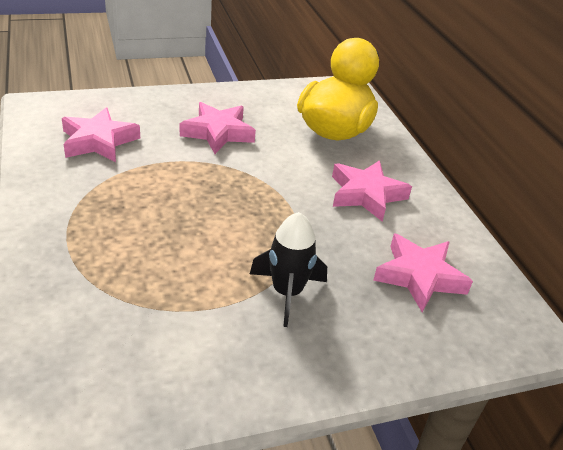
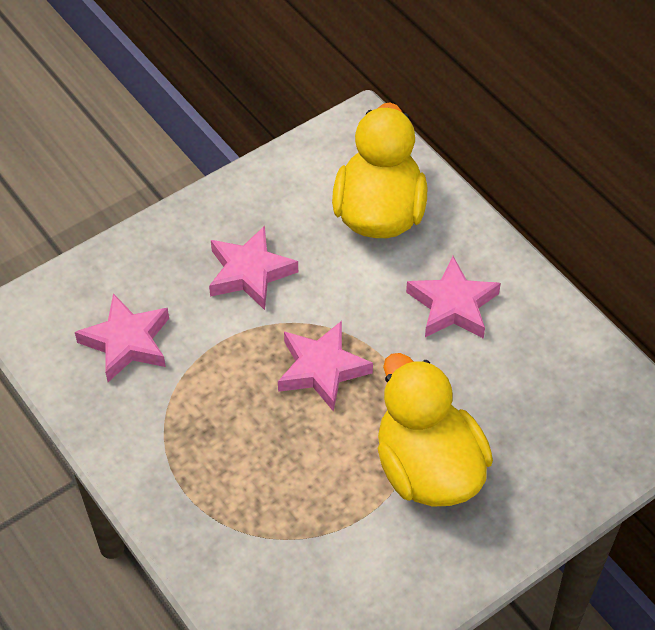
camera: 15 degrees left, 15 degrees up
black rocket [250,212,327,327] -> yellow duck [377,353,493,507]
pink star [373,233,473,312] -> pink star moved to [278,321,373,412]

